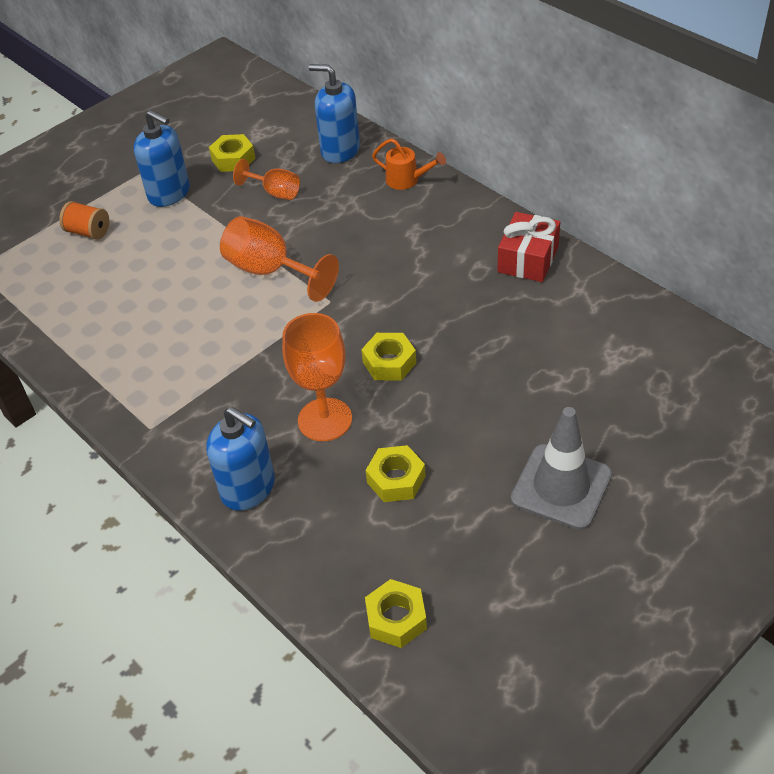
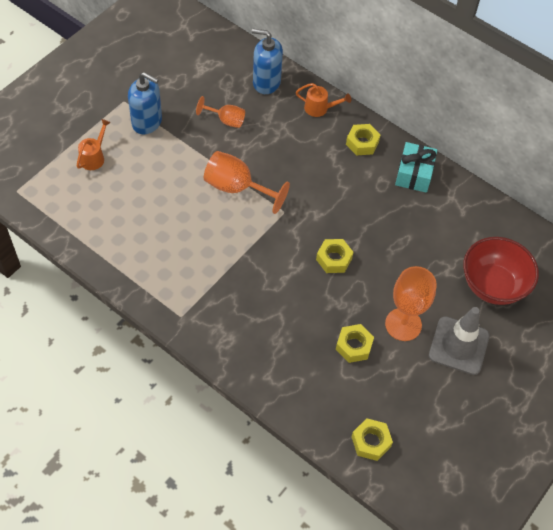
camera: 15 degrees left, 10 degrees up
orange spool [59,201,109,240] -> orange watering can [77,119,111,170]
blue soap dispenser [206,407,275,511] -> none
yellow nut [209,134,255,172] -> yellow nut moved to [346,124,380,155]
orange goblet [282,313,352,441] -> orange goblet moved to [385,266,437,341]
red gift [498,212,560,282] -> turquoise gift [395,142,437,193]
none -> red bowl [463,237,539,305]

